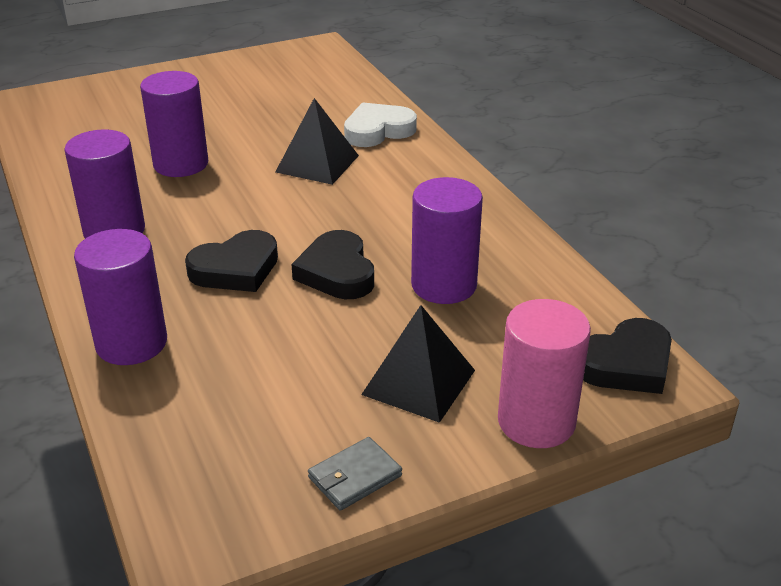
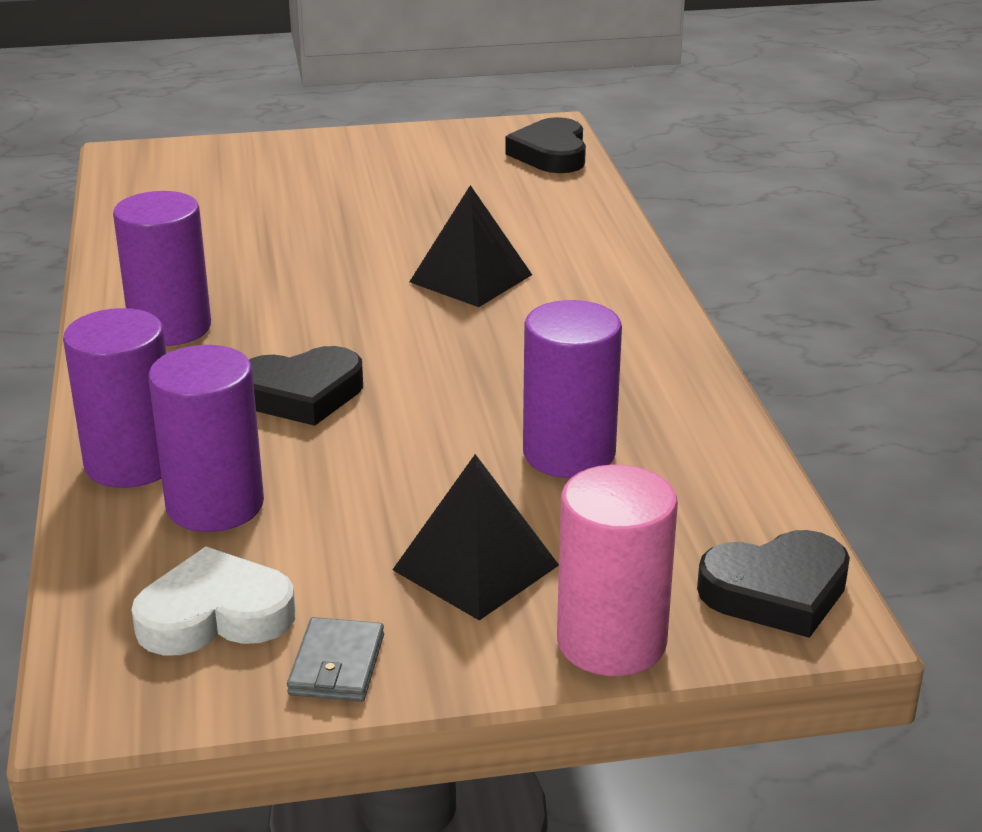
camera: 15 degrees right, 5 degrees down
purple cylinder [140,71,208,177] -> purple cylinder moved to [148,345,264,532]
black heart [291,230,374,299] -> black heart moved to [505,117,586,173]
grey wallet [308,437,402,511] -> grey wallet turned 60 degrees counterclockwise [287,617,384,702]
white heart [344,102,417,147] -> white heart moved to [131,547,296,655]

